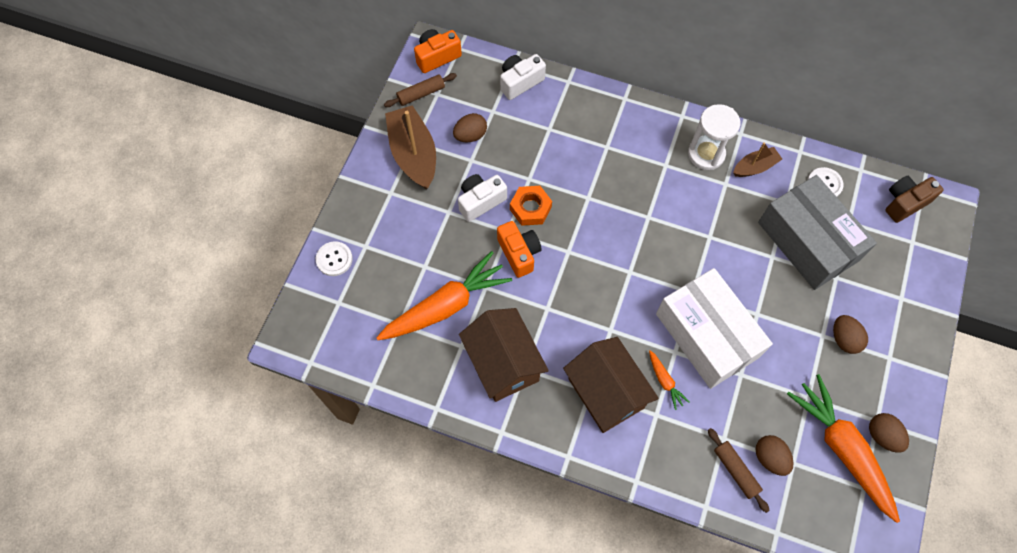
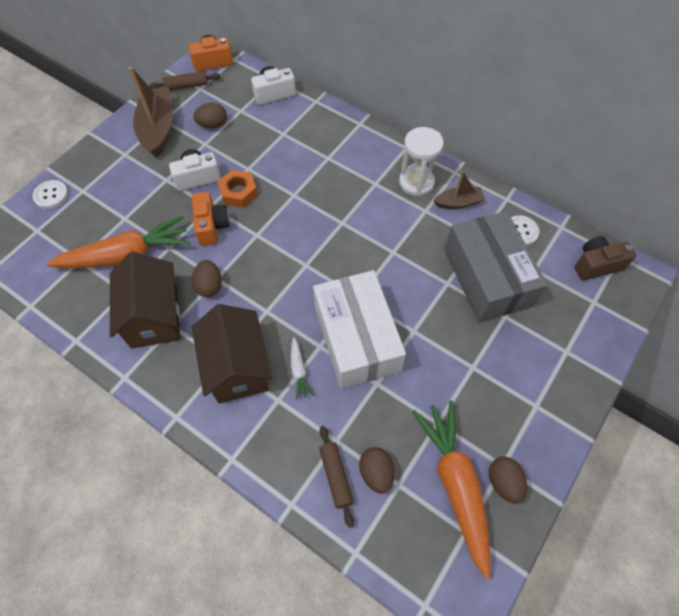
camera: 15 degrees right, 5 degrees down
orange carrot [649,350,690,410] -> white carrot [291,337,314,399]
brown egg [833,315,868,354] -> brown egg moved to [192,260,222,297]

